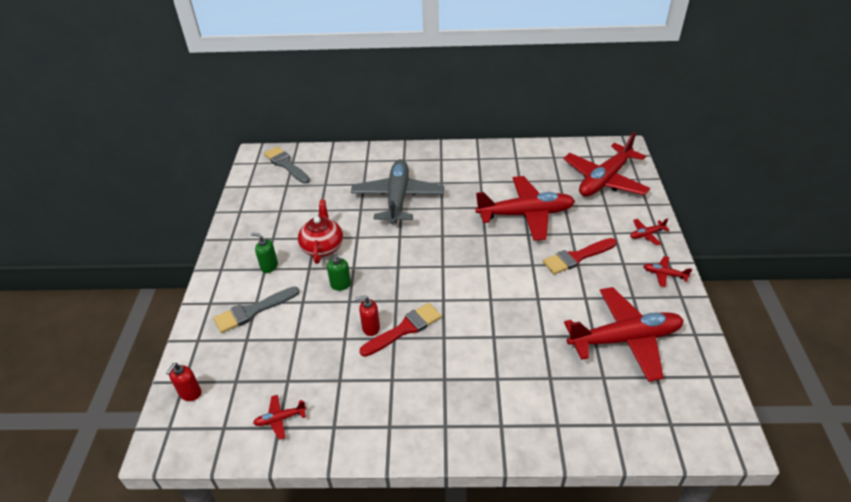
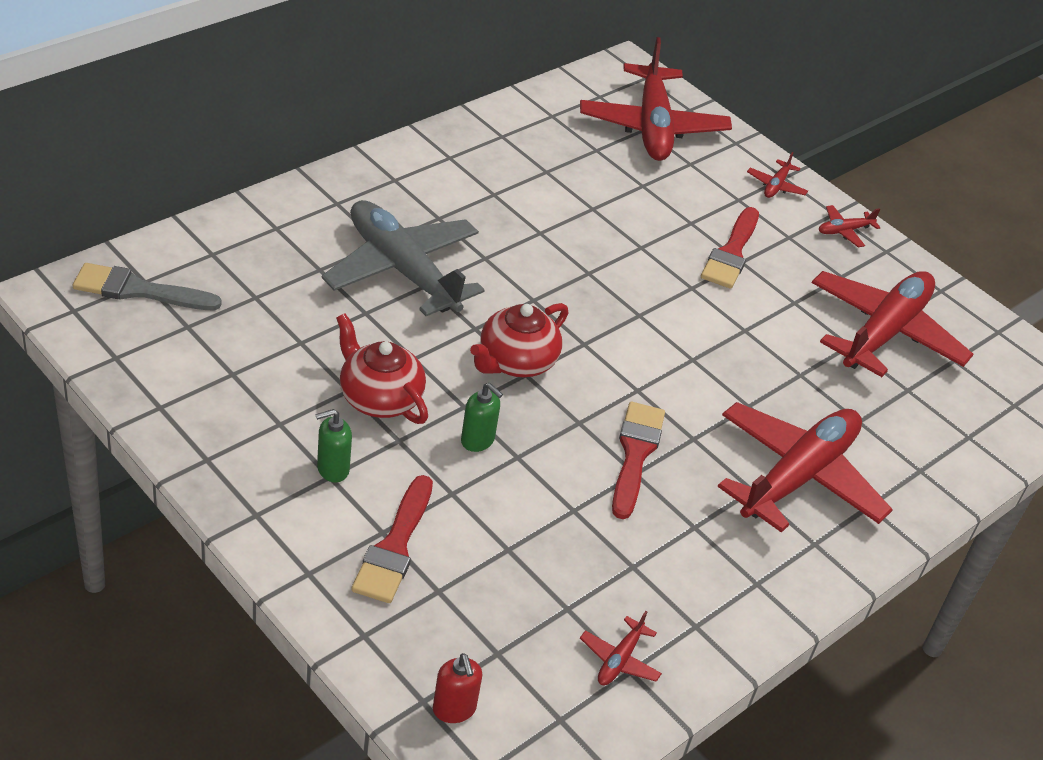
camera: 50 degrees left, 0 degrees up
grey brush [214,286,300,333] -> red brush [351,475,433,603]
red soap dispenser [355,295,380,336] -> none
red plane [475,176,575,241] -> red plane moved to [717,402,893,533]
none -> red teapot [470,303,568,377]

